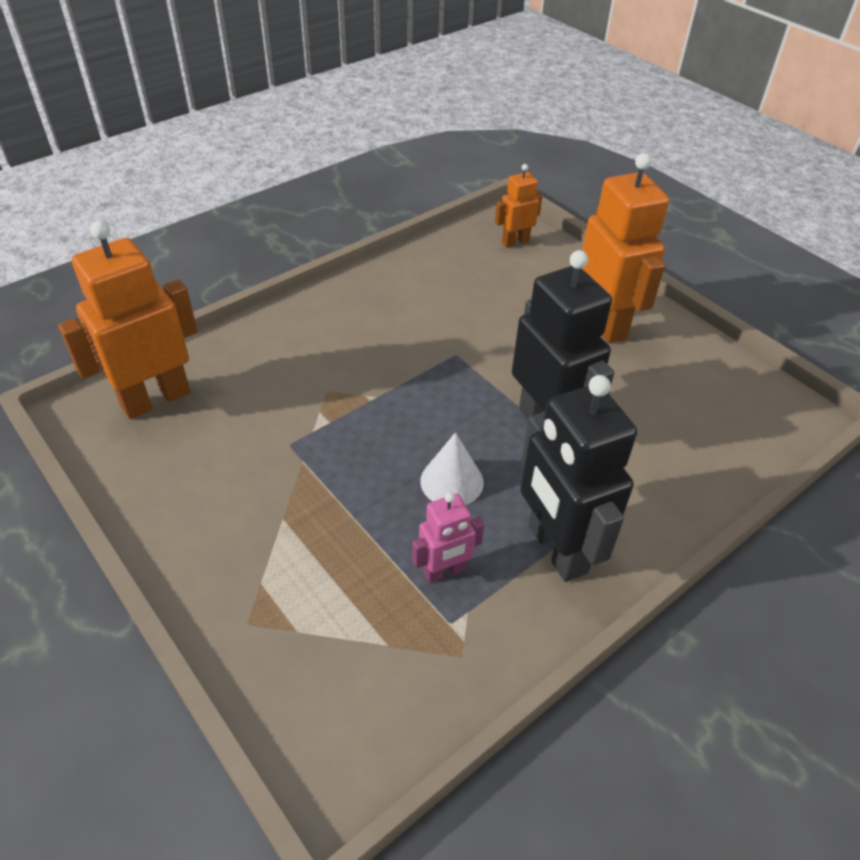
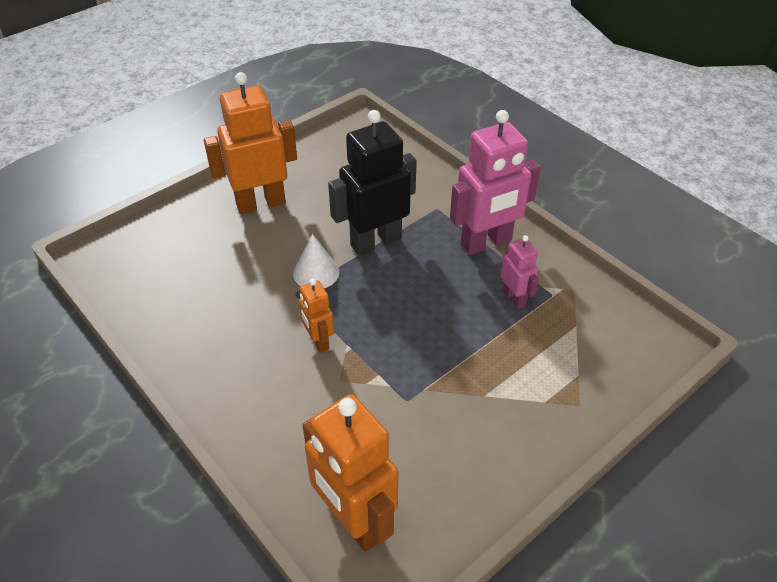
camera: 90 degrees left, 0 degrees up
white cone [420,432,484,505] -> white cone moved to [293,234,339,288]
orange robot [495,164,543,247] -> orange robot moved to [299,279,334,353]
black robot [520,375,637,582] -> pink robot [450,110,541,255]

